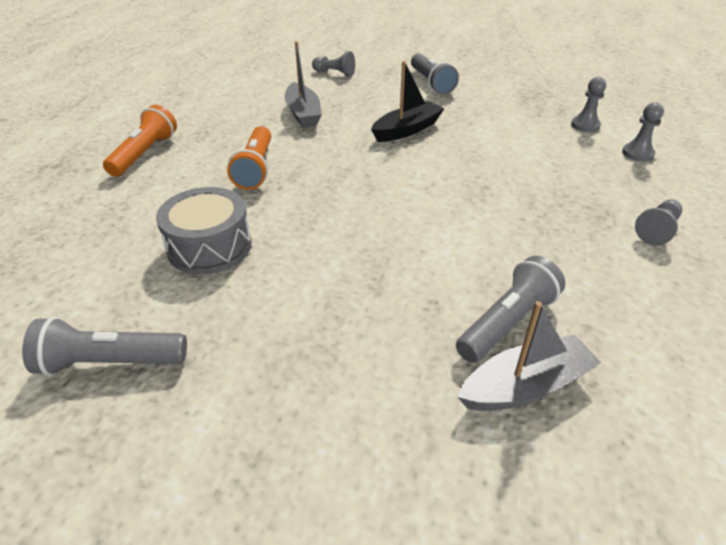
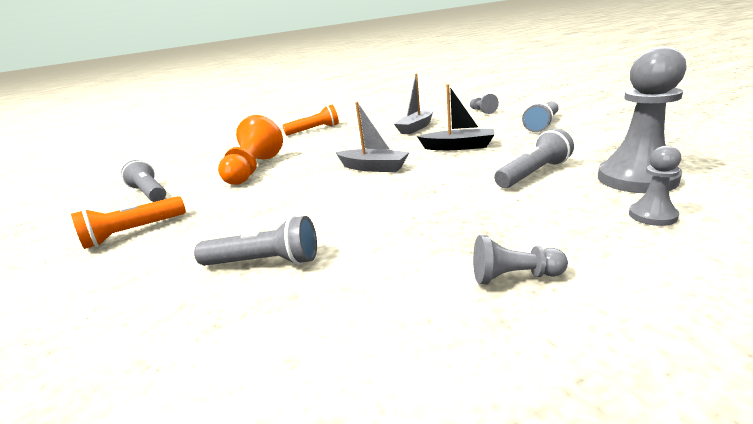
camera: 55 degrees right, 15 degrees down
grey drum [156,187,252,274] -> orange pawn [218,115,283,185]
orange flashlight [227,126,271,190] -> orange flashlight moved to [71,196,186,249]
grey boat [457,301,601,411] -> grey boat moved to [335,102,409,172]
grey pawn [571,77,606,132] -> grey pawn [598,46,687,193], size x2.03
none -> grey flashlight [494,129,574,188]

